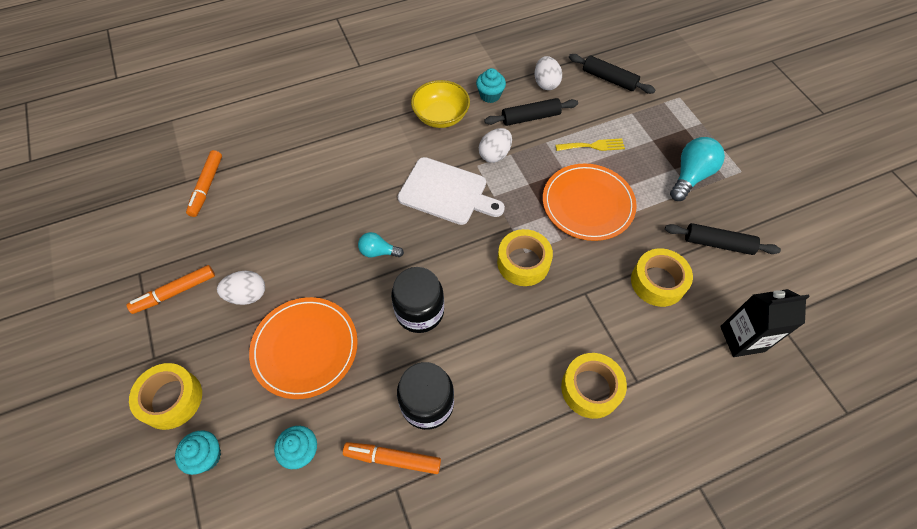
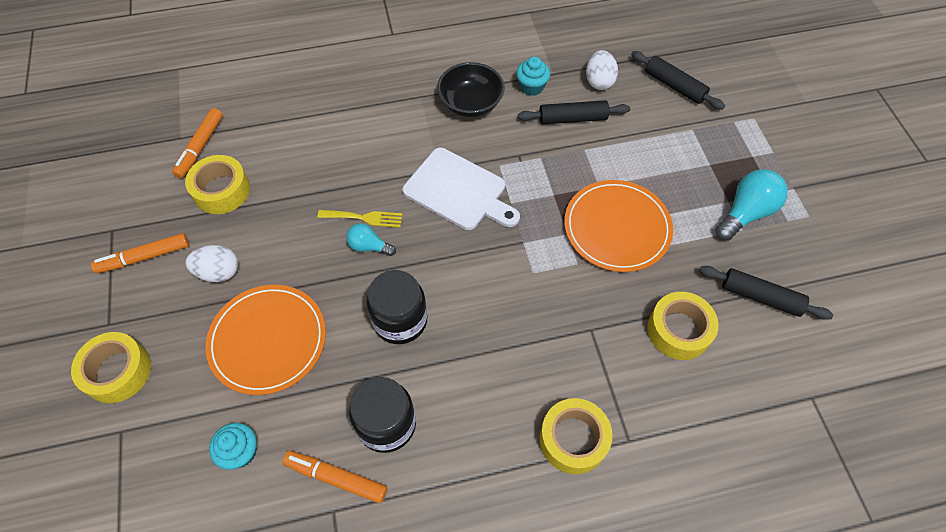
camera: 10 degrees right, 0 degrees up
turquoise cupcake [175,431,221,475] -> none
yellow bowl [411,80,470,128] -> black bowl [437,62,505,117]
white egg [479,128,512,163] -> none
yellow tape [497,229,553,286] -> yellow tape moved to [185,155,250,214]
yellow fork [555,138,625,151] -> yellow fork moved to [317,210,403,228]
black carton [720,289,810,357] -> none

